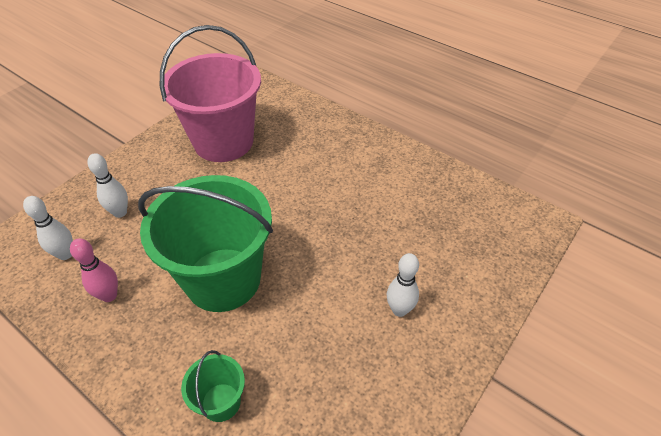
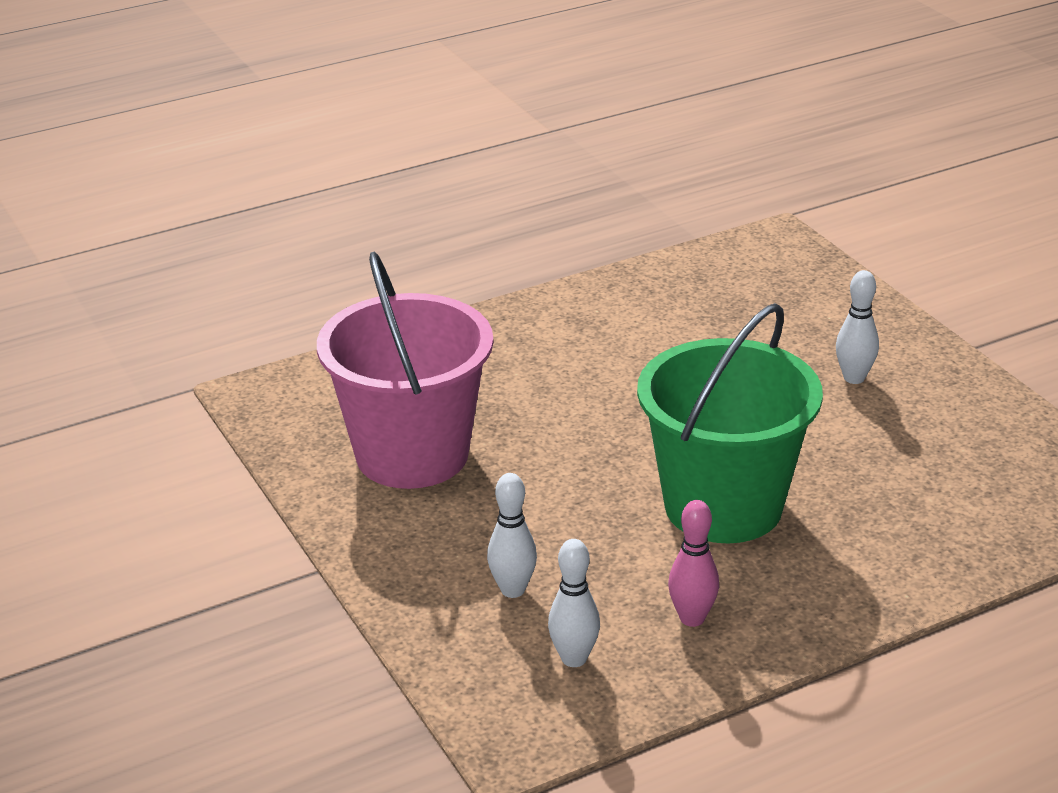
camera: 65 degrees left, 15 degrees down
green bucket [181,350,245,422] -> none

